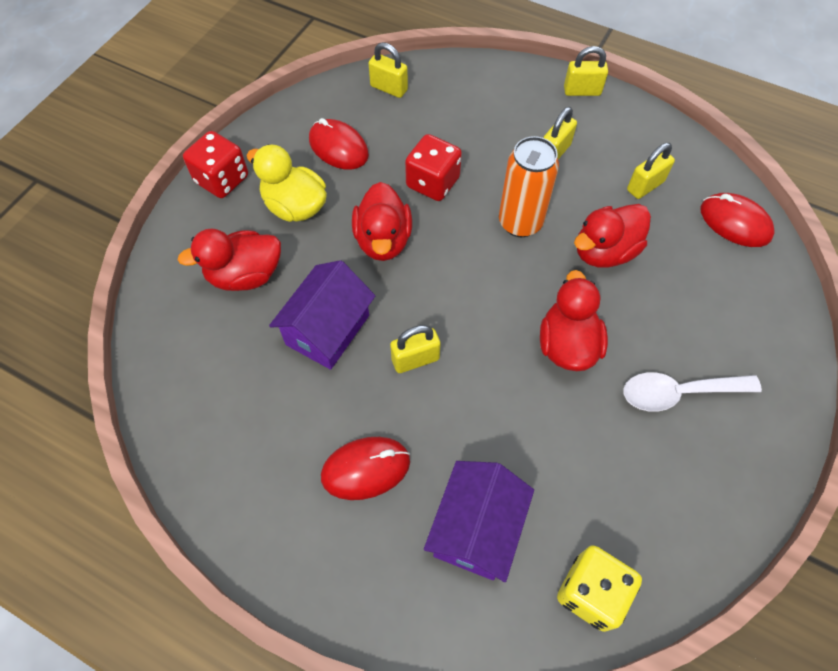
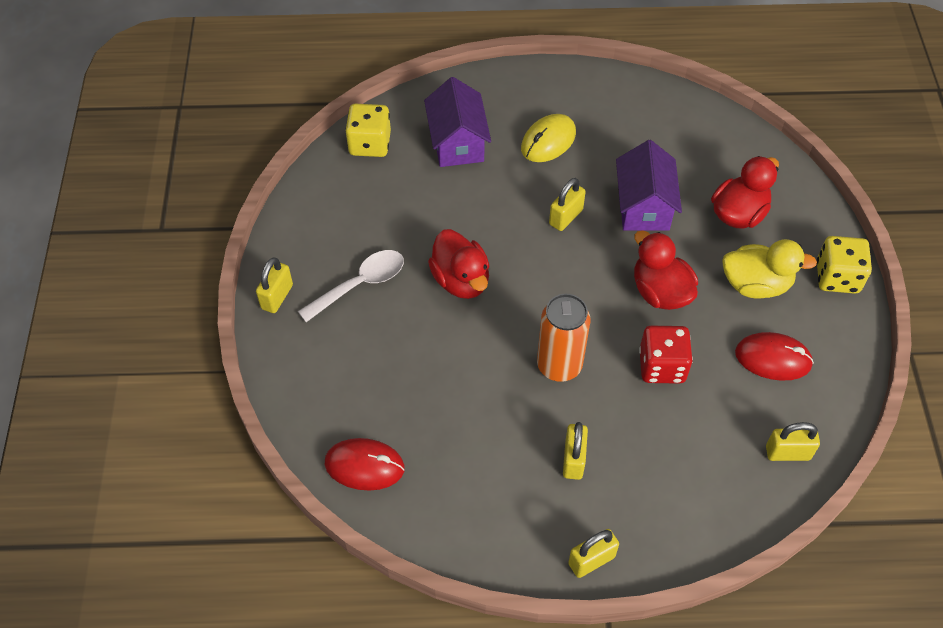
camera: 150 degrees right, 5 degrees down
red dice [183,131,248,198] -> yellow dice [817,236,872,294]
red mouse [321,437,410,500] -> yellow mouse [521,114,576,162]
red duck [574,204,651,268] -> none
yellow padlock [627,143,675,199] -> yellow padlock moved to [256,257,293,313]

